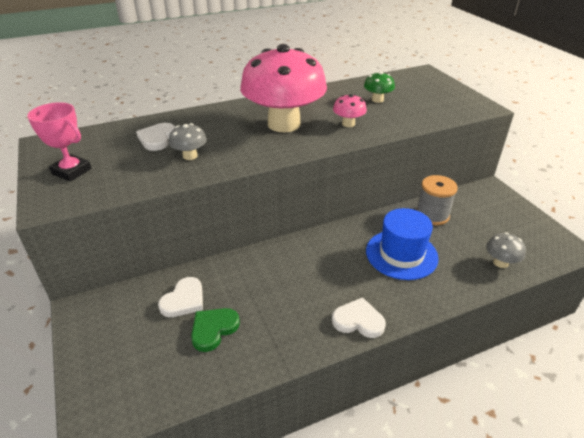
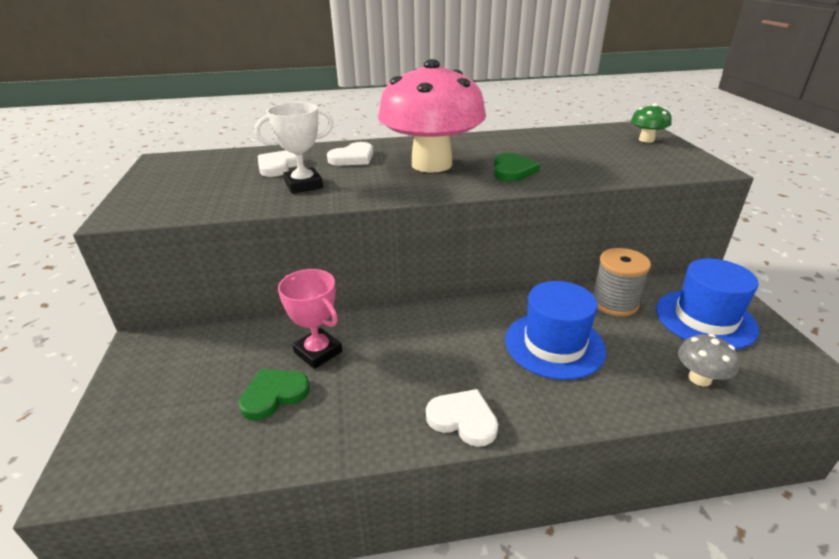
camera: 15 degrees right, 5 degrees down
pink trophy [27,102,92,181] -> pink trophy moved to [278,269,342,369]
white heart [158,277,203,317] -> white heart moved to [327,142,373,166]
grey mushroom [169,123,207,160] -> white trophy [255,102,333,194]
pink mushroom [333,94,367,127] -> green heart [494,153,540,182]
green mushroom [364,72,395,103] -> green mushroom moved to [631,103,672,143]
none -> blue hat [656,258,759,349]

